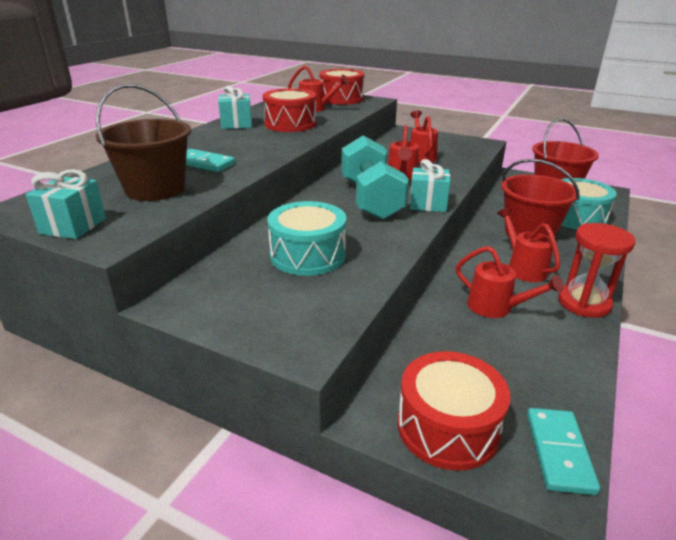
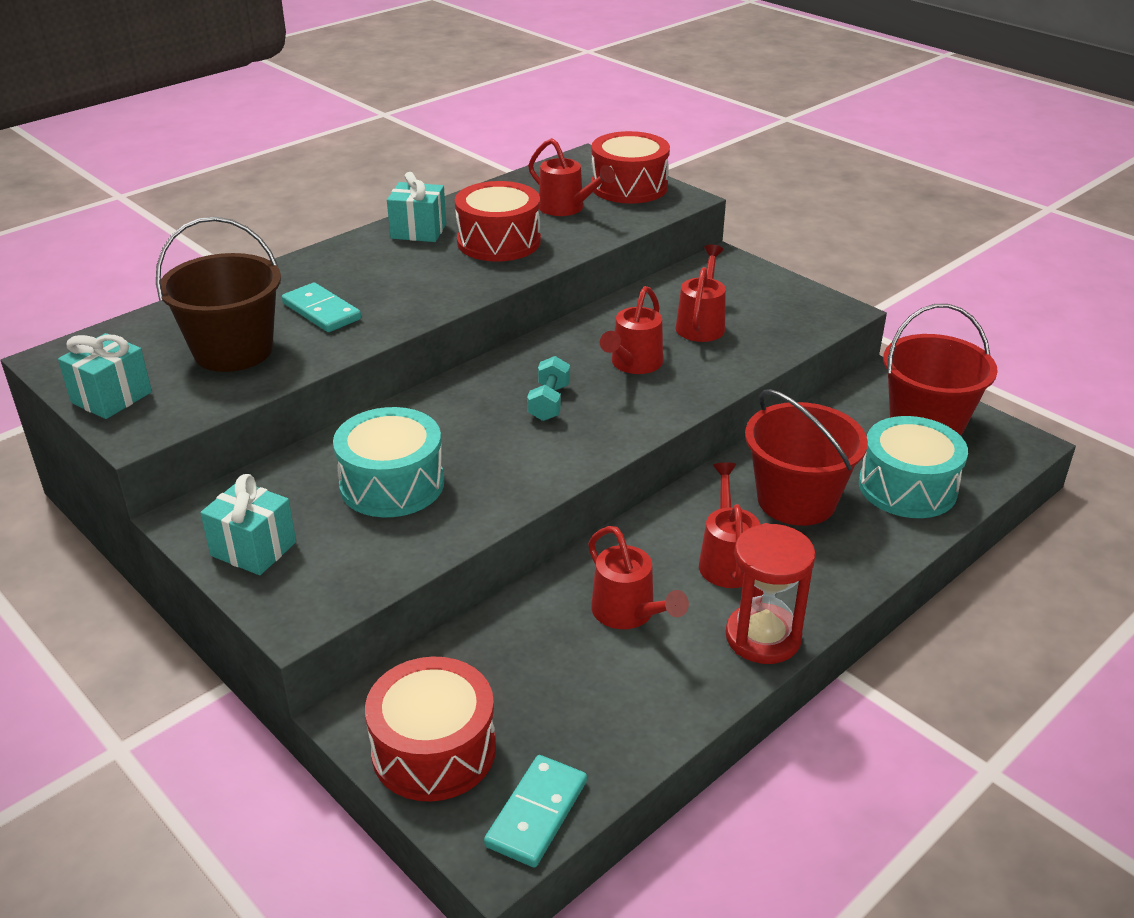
camera: 20 degrees right, 5 degrees up
turquoise dumbbell [341,135,409,220] -> turquoise dumbbell [527,356,570,421], size x0.45
turquoise gift [410,159,450,212] -> turquoise gift moved to [200,474,296,575]

